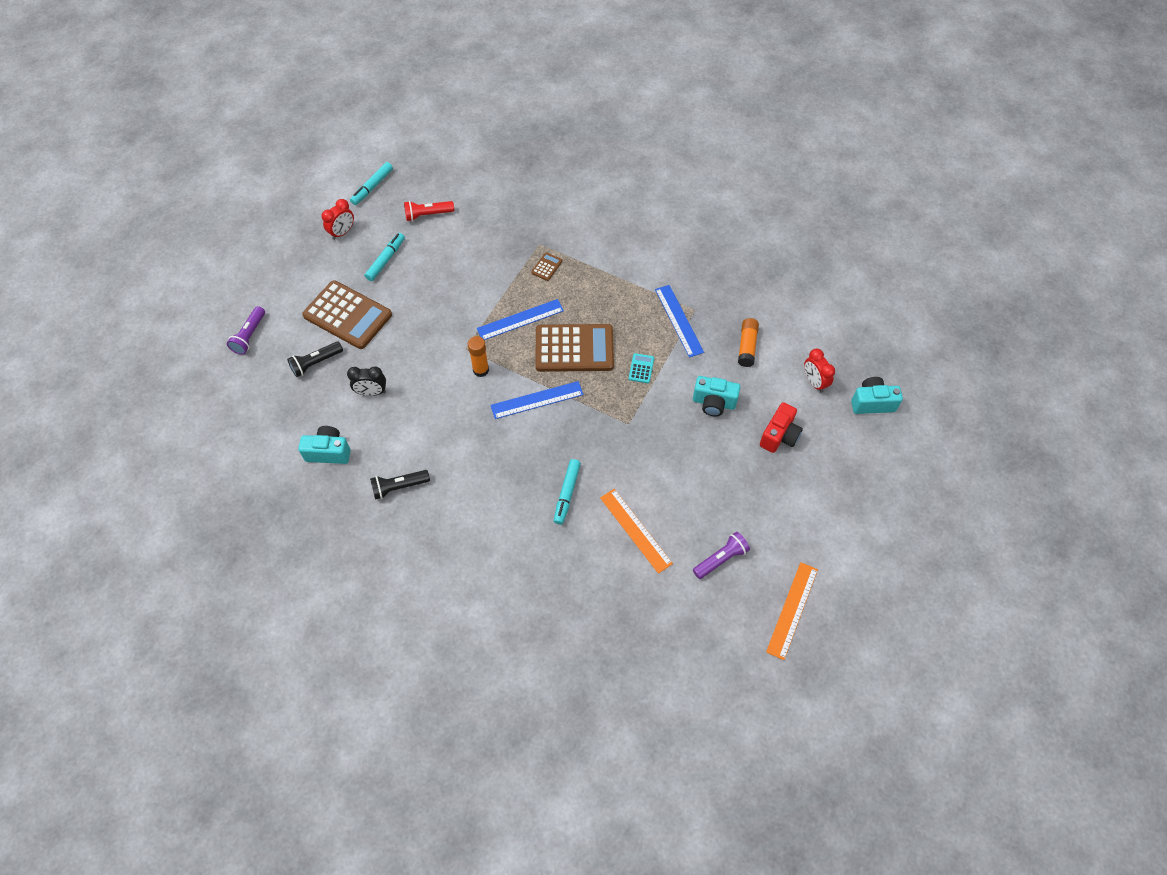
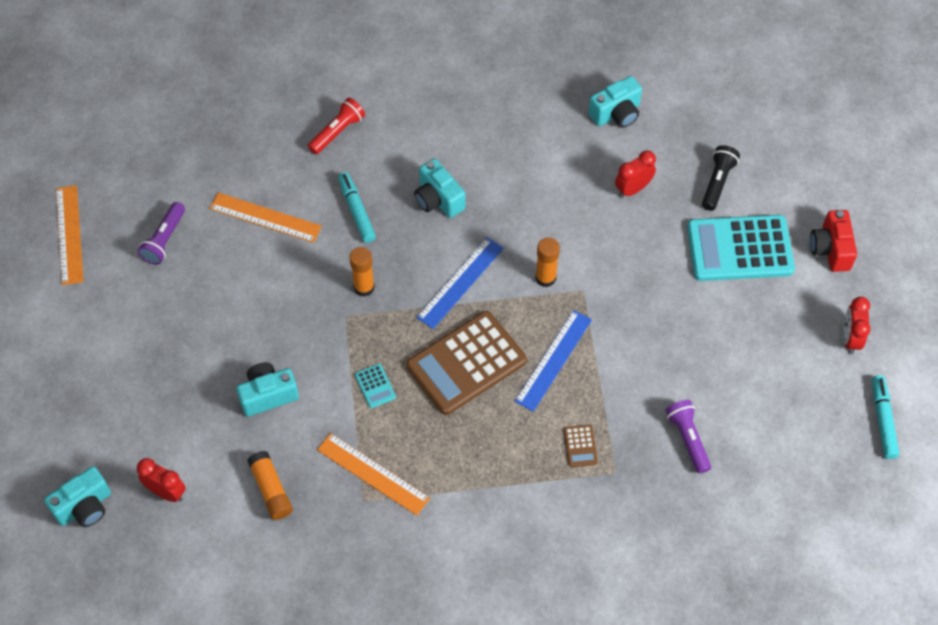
camera: 145 degrees right, 0 degrees up
purple flashlight [227,306,265,355] -> purple flashlight moved to [665,400,711,474]
brown calculator [302,280,392,349] -> turquoise calculator [687,215,795,281]
black clock [347,366,386,396] -> red clock [615,150,656,198]
turquoise marker [365,233,405,281] -> none
black flashlight [370,470,430,500] -> none
red flashlight [404,201,454,221] -> red flashlight moved to [308,97,365,154]
blue ruler [655,285,704,358] -> orange ruler [317,433,430,515]
red camera [760,402,803,453] -> red camera moved to [810,210,857,272]
none -> orange glue stick [349,247,375,297]
none -> turquoise camera [414,158,465,218]

